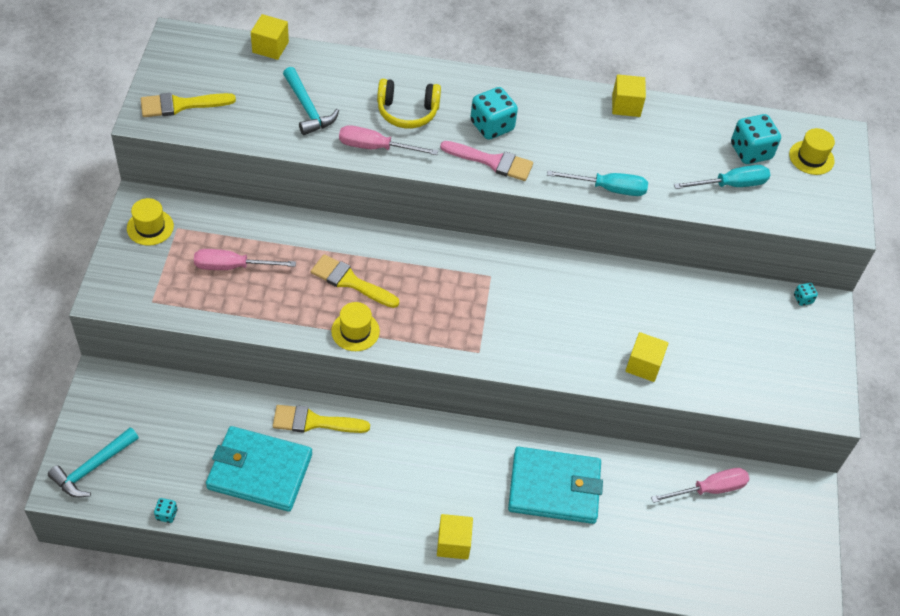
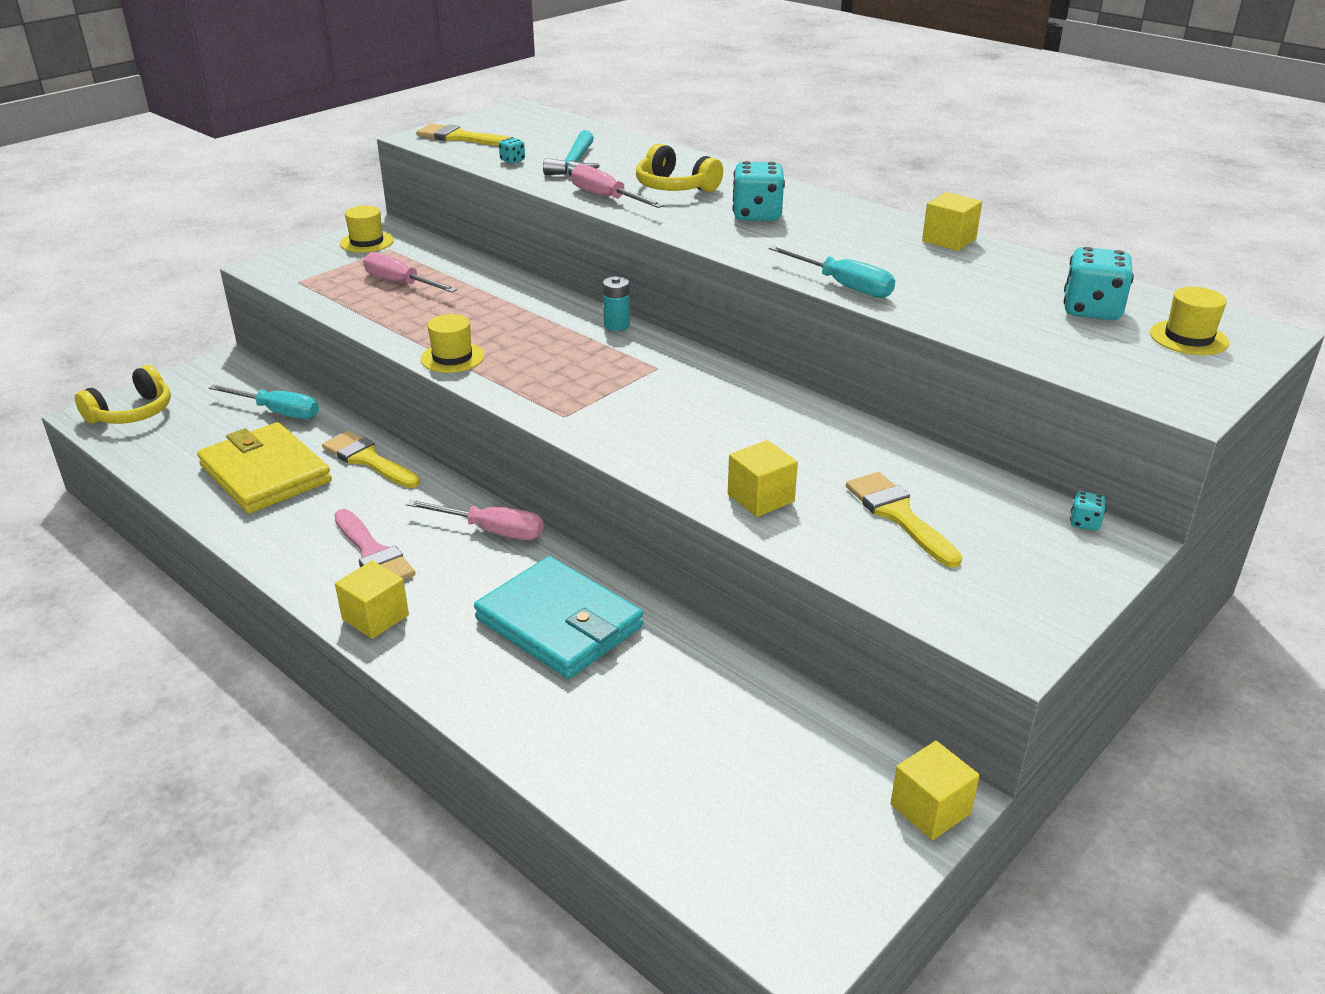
camera: 40 degrees right, 20 degrees down
turquoise hammer [48,427,139,498] -> yellow headphones [75,365,171,424]
turquoise dice [154,498,177,523] -> turquoise dice moved to [499,137,525,163]
turquoise wallet [206,426,312,512] -> yellow wallet [197,422,332,514]
yellow cube [251,14,289,60] -> yellow cube moved to [890,741,980,840]
yellow brush [311,254,399,308] -> yellow brush moved to [846,472,962,568]
pink brush [440,141,533,181] -> pink brush moved to [334,509,415,580]
pink screwdriver [651,468,749,503] -> pink screwdriver moved to [406,500,544,540]
turquoise screwdriver [674,165,770,189] -> turquoise screwdriver moved to [209,384,319,419]
none -> turquoise battery [603,276,630,331]

